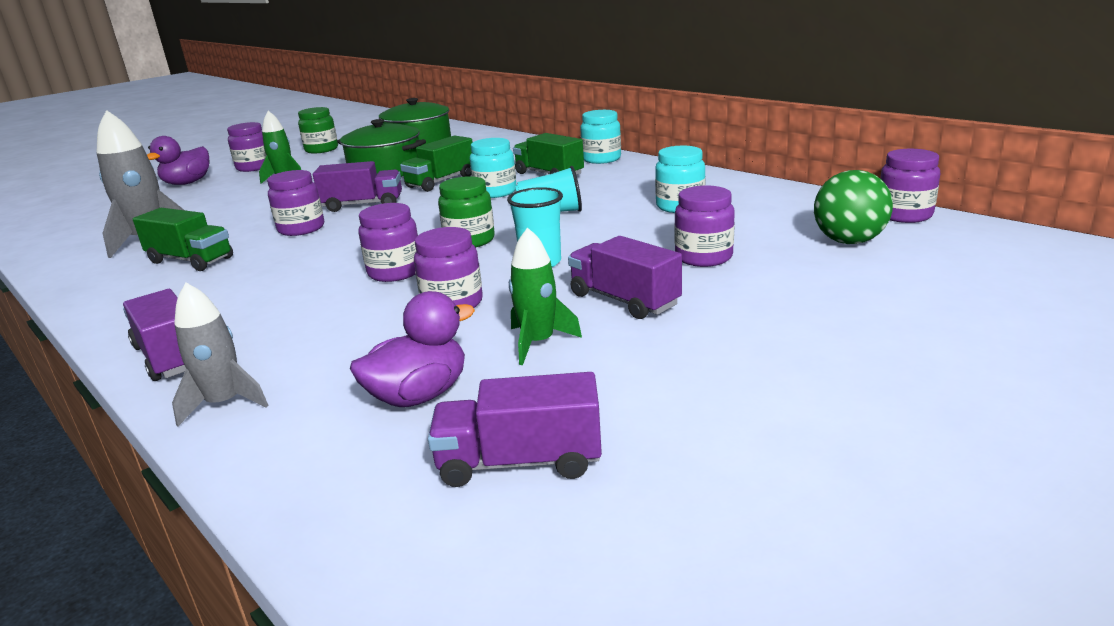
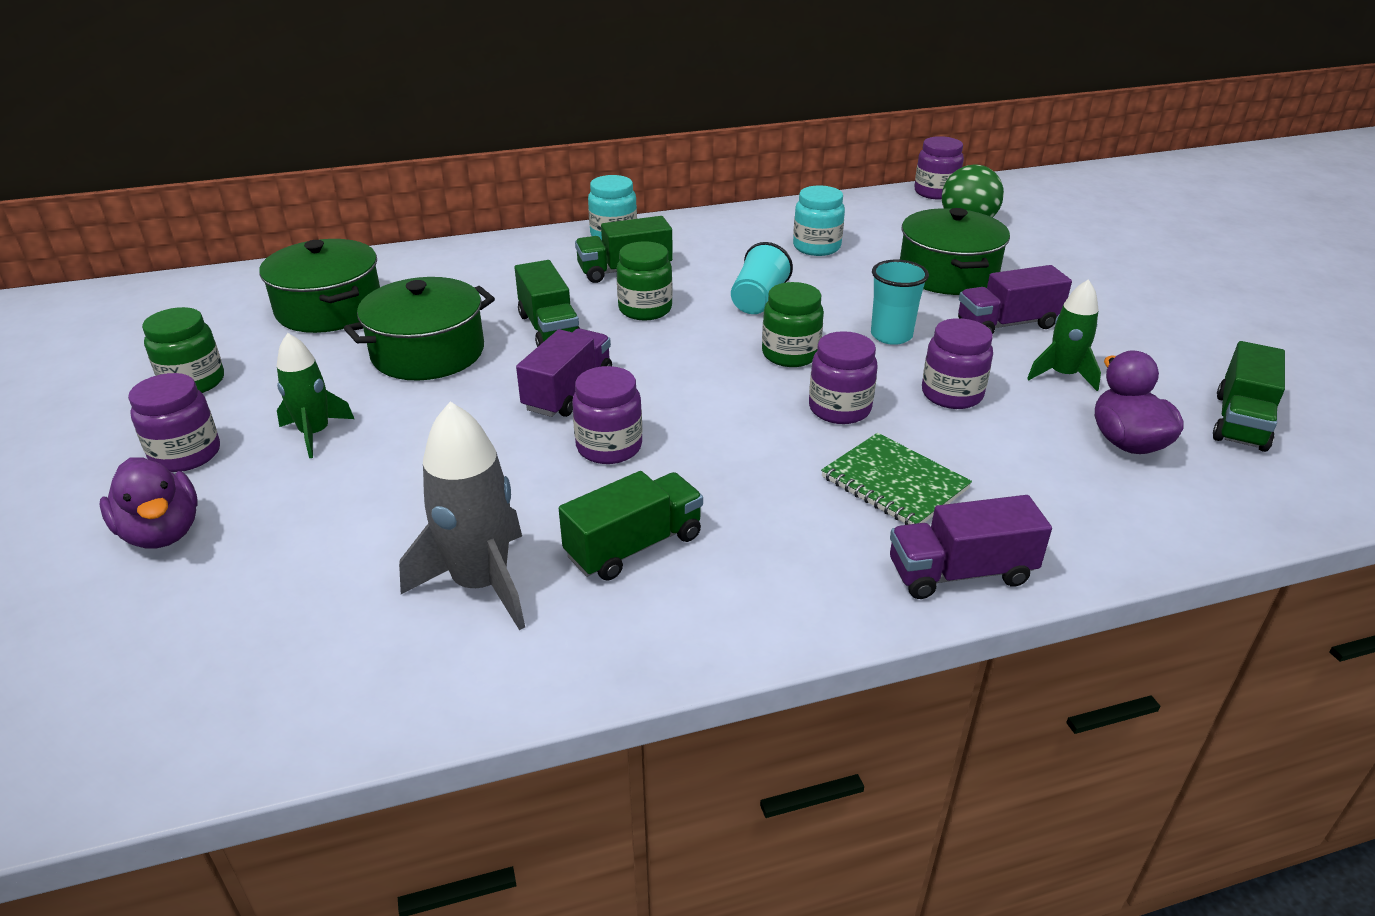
camera: 65 degrees left, 10 degrees up
grey rocket [172,283,269,426] -> none
purple truck [428,372,602,487] -> green truck [1213,341,1285,452]
turquoise jar [470,138,517,198] -> green jar [616,241,672,320]
purple jar [674,185,735,267] -> green pot [900,208,1010,295]
none -> green notebook [821,433,972,525]

